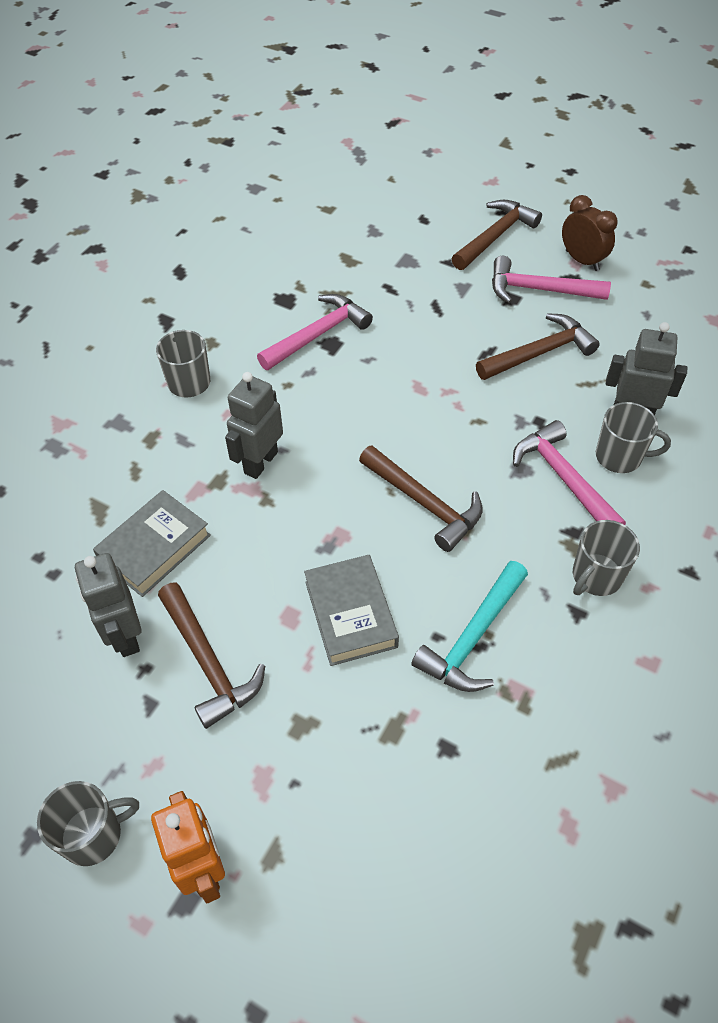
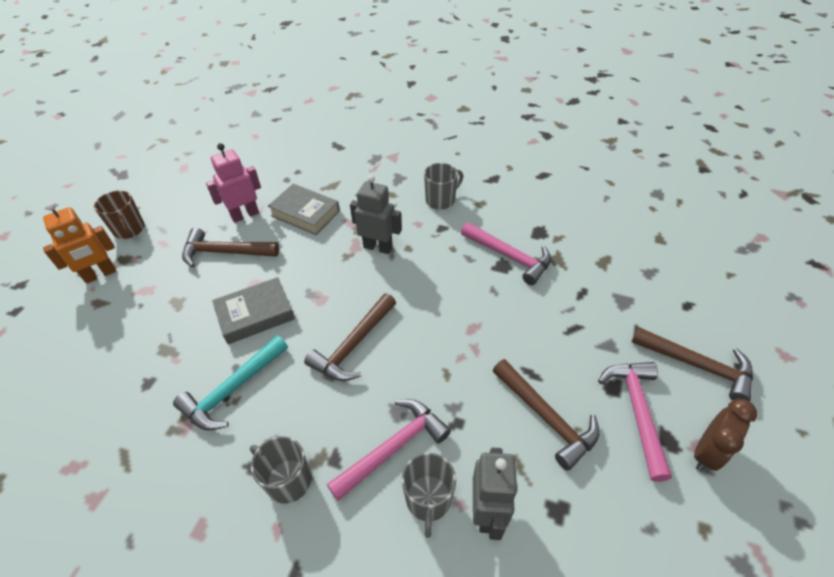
camera: 80 degrees right, 5 degrees down
grey mug [37,781,139,866] -> brown mug [94,191,145,239]
grey robot [75,553,142,657] -> pink robot [206,143,261,223]
brown hammer [158,582,265,729] -> brown hammer turned 45 degrees clockwise [182,228,279,268]
turquoise hammer [411,561,528,692] -> turquoise hammer turned 75 degrees counterclockwise [173,335,288,430]

